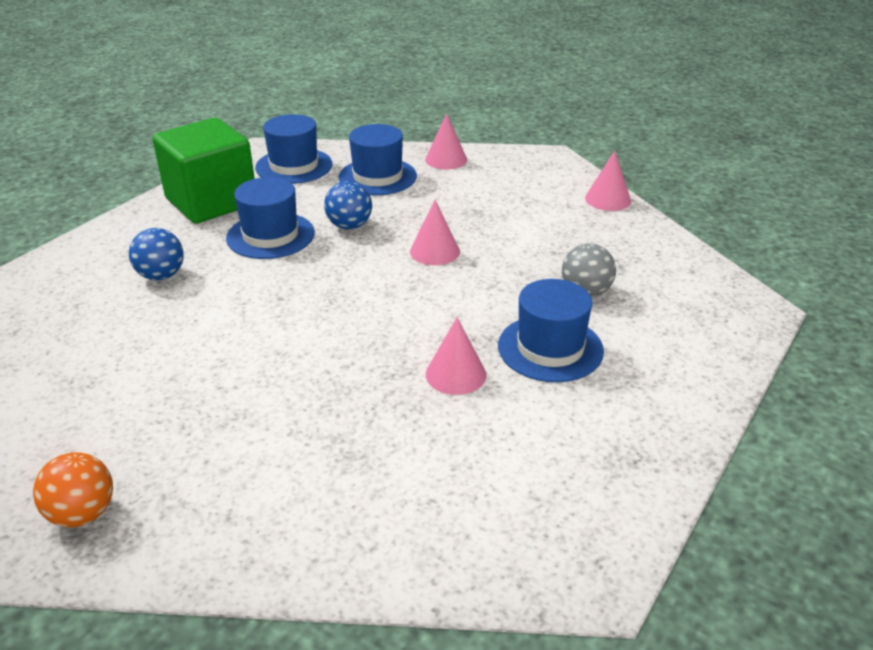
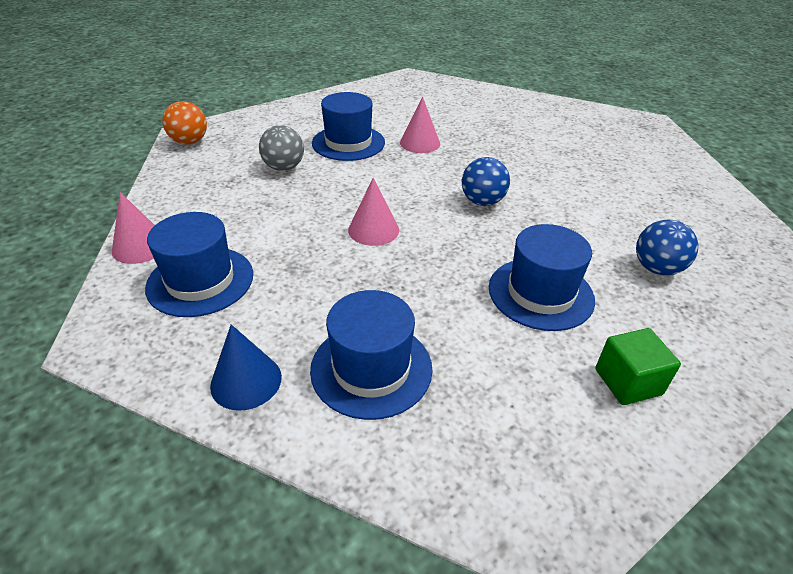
camera: 160 degrees left, 5 degrees up
orange ball [33,452,113,528] -> orange ball moved to [162,101,207,145]
green cube [153,118,255,224] -> green cube [595,328,681,405], size x0.47
blue hat [255,114,332,184] -> blue hat moved to [145,212,253,317]
blue ball [324,181,372,229] -> blue ball moved to [462,157,510,206]
pink cone [425,113,467,169] -> blue cone [210,324,282,411]

